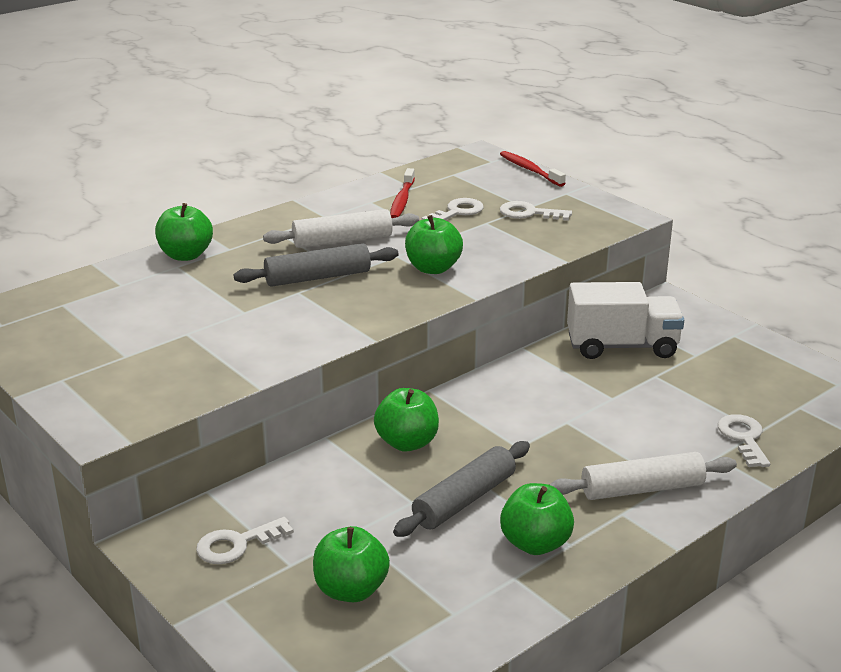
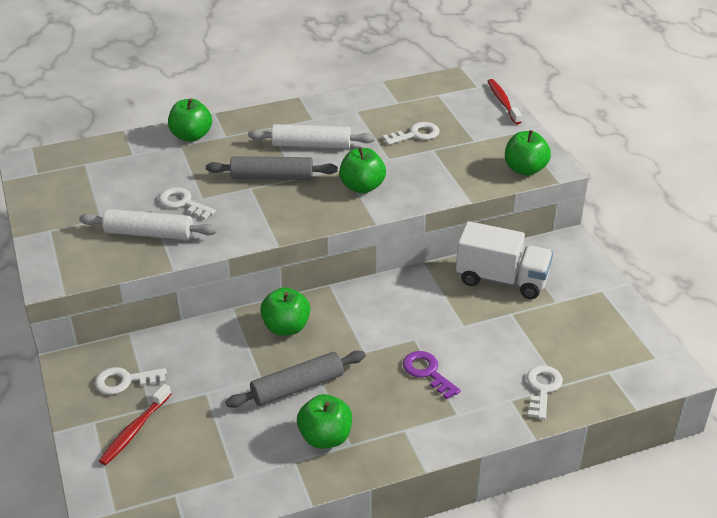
camera: 20 degrees right, 10 degrees up
green apple [313,526,390,602] -> green apple moved to [505,130,551,176]
red toothbrush [390,168,415,218] -> red toothbrush moved to [99,384,171,465]
white key [500,201,572,221] -> white key moved to [159,187,216,219]
white rolling pin [549,452,737,500] -> white rolling pin moved to [79,209,217,240]
none -> purple key [403,351,461,399]

